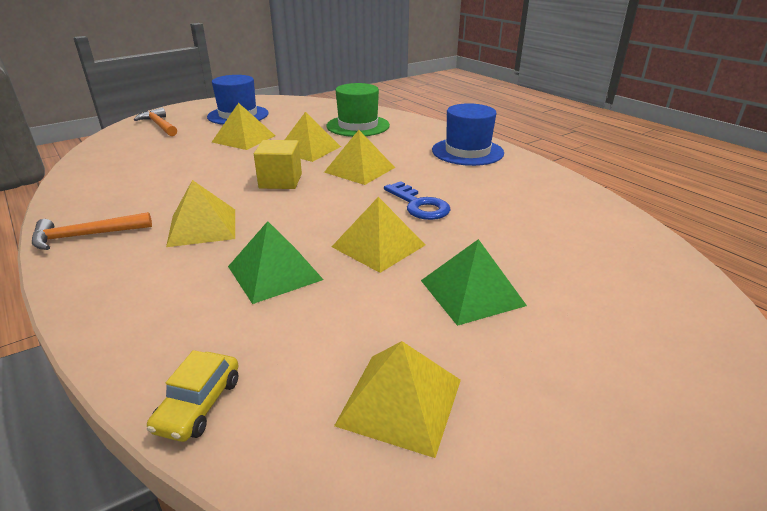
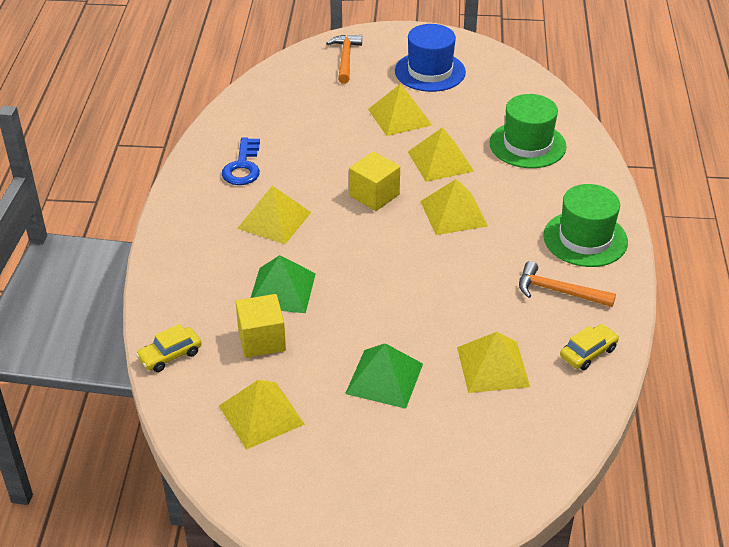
camera: 40 degrees right, 10 degrees up
orange hammer [32,212,152,250] -> orange hammer moved to [519,261,616,307]
yellow pyramid [332,197,425,273] -> yellow pyramid moved to [457,332,530,393]
blue key [384,181,451,220] -> blue key moved to [222,138,260,185]
blue hat [432,103,504,166] -> green hat [543,184,628,267]
none -> yellow cube [236,294,286,358]
none -> yellow car [560,324,619,370]

